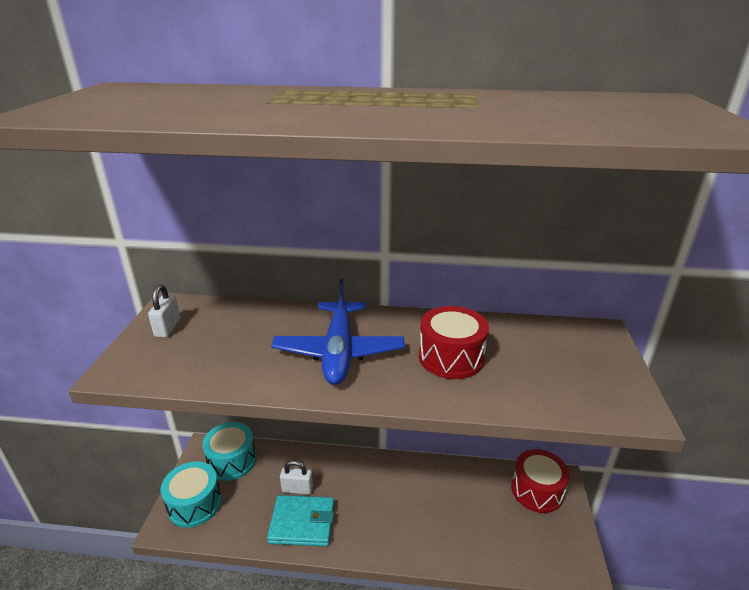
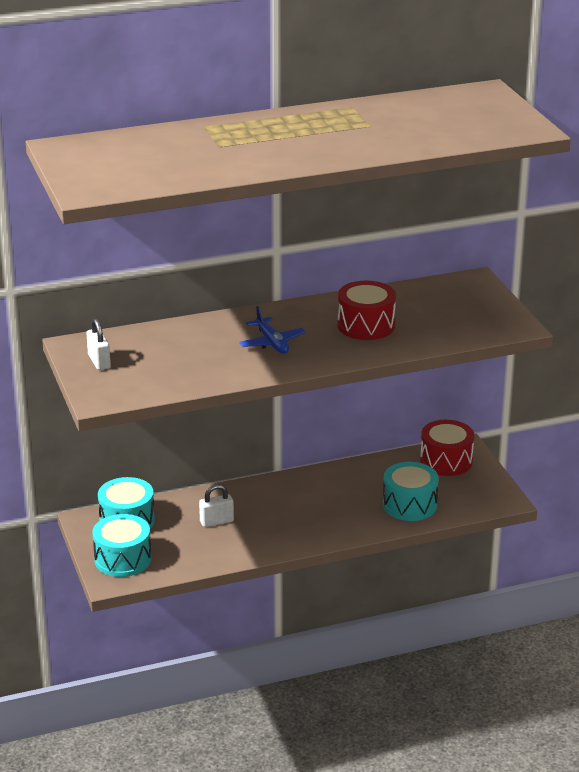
camera: 25 degrees left, 0 degrees up
turquoise wallet [267,495,334,546] -> none
blue plane [271,279,405,385] -> blue plane [239,306,305,354], size x0.58
none -> turquoise drum [383,462,439,521]

